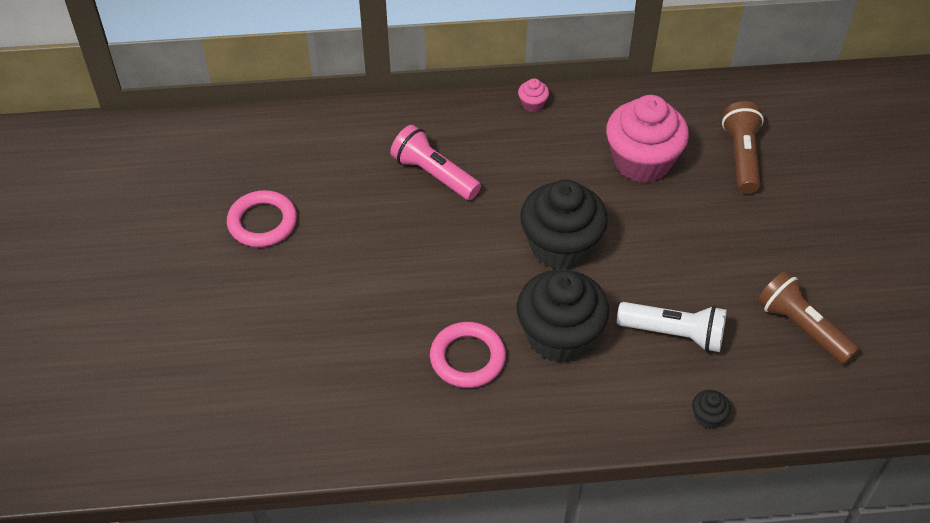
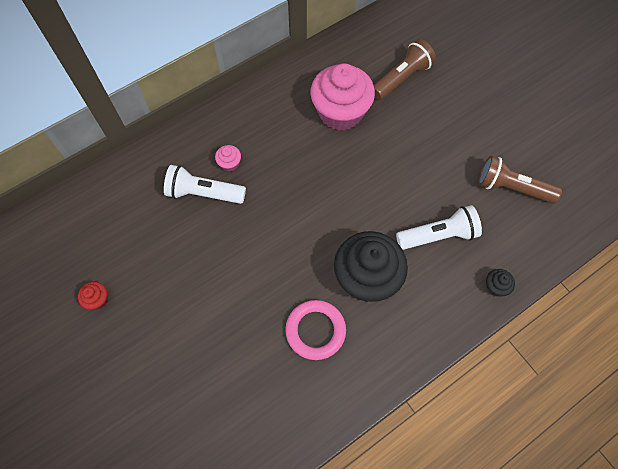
camera: 30 degrees left, 15 degrees up
pink ring [227,190,297,247] -> red cupcake [78,282,108,310]
pink flashlight [390,125,481,200] -> white flashlight [164,165,246,204]
pink cupcake [518,78,549,112] -> pink cupcake moved to [215,145,241,171]
black cupcake [520,180,608,270] -> none
brown flashlight [722,101,764,194] -> brown flashlight turned 75 degrees clockwise [373,39,436,100]

